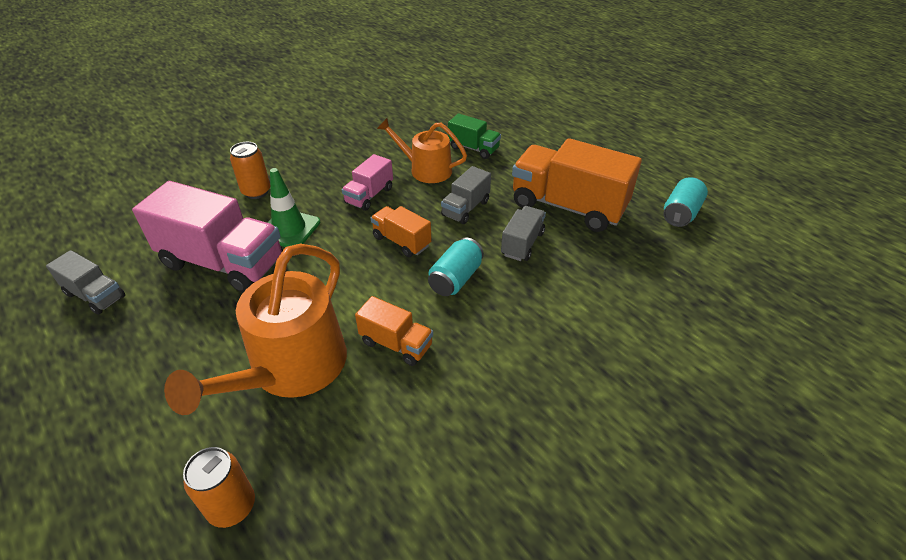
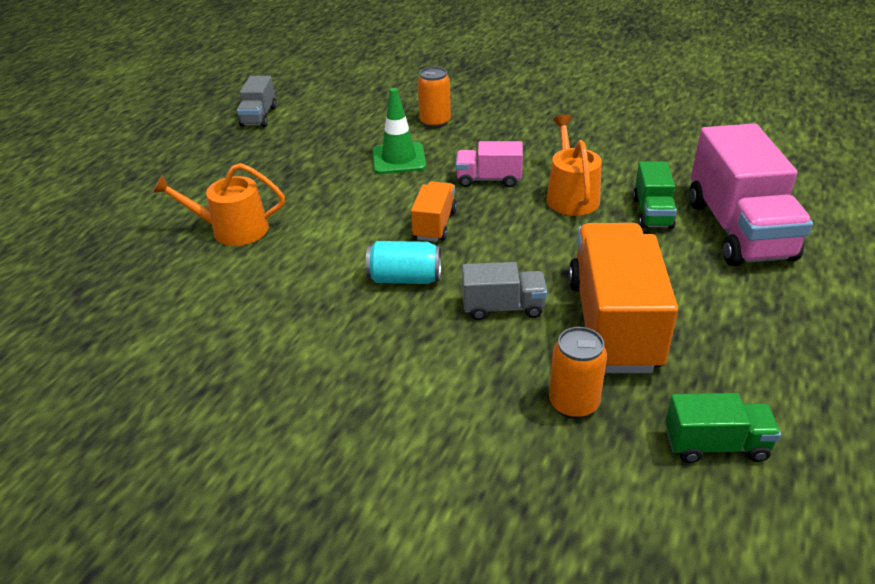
camera: 65 degrees right, 5 degrees down
pink truck [132,181,283,293] -> pink truck moved to [689,123,813,266]
orange watering can [164,244,347,415] -> orange watering can [152,163,285,246], size x0.61
orange can [183,447,255,528] -> orange can moved to [549,327,607,419]
orange truck [355,296,433,366] -> none
grey truck [441,166,491,224] -> none
turquoise can [664,177,708,227] -> green truck [665,393,781,463]

